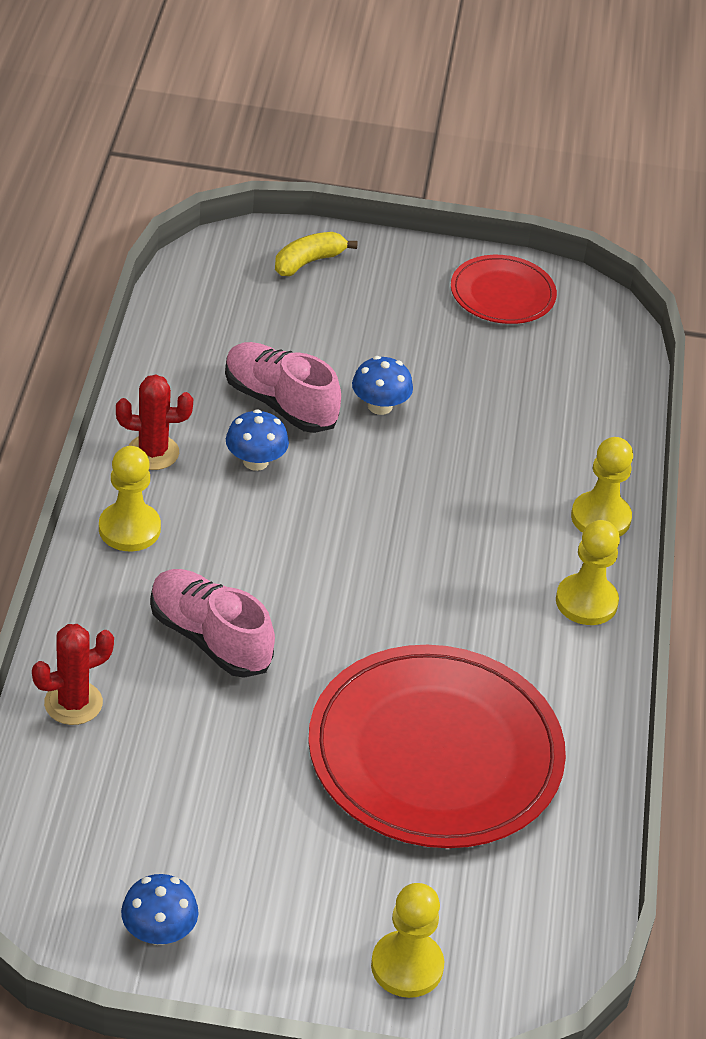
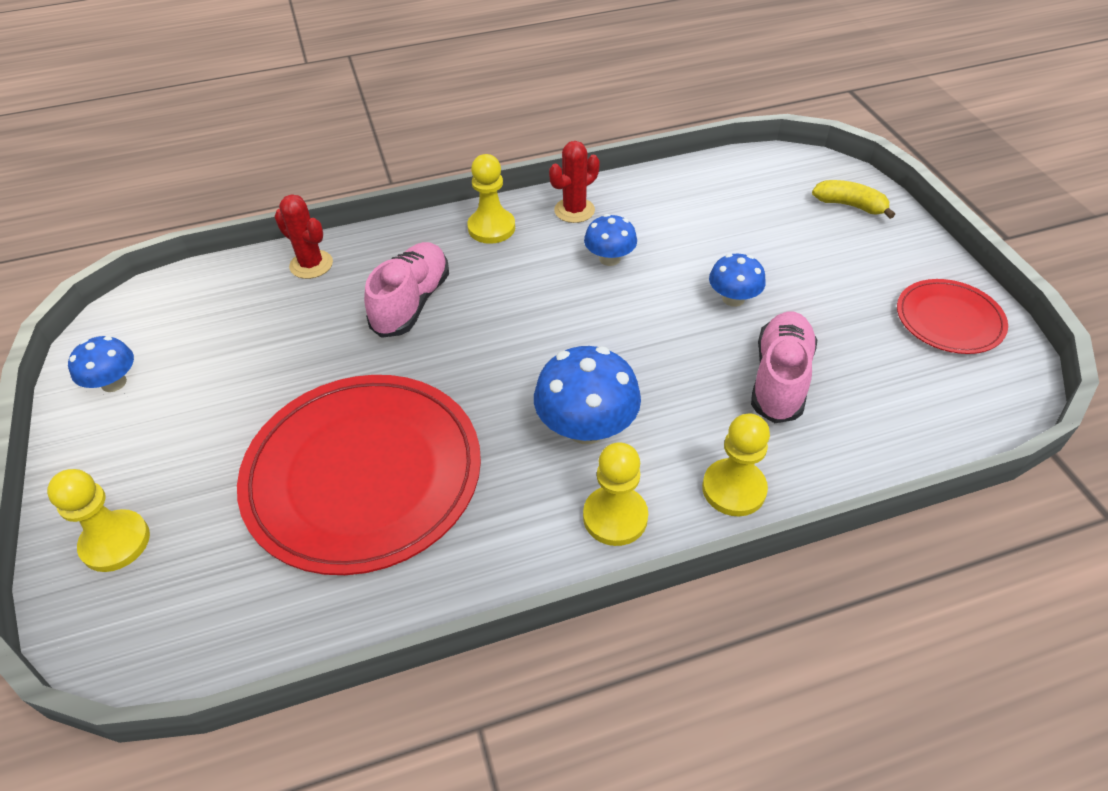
camera: 70 degrees right, 5 degrees up
red cactus [116,375,193,470] -> red cactus turned 75 degrees clockwise [549,141,600,223]
pink shoe [225,342,341,433] -> pink shoe moved to [751,312,817,423]
none -> blue mushroom [534,346,641,444]

